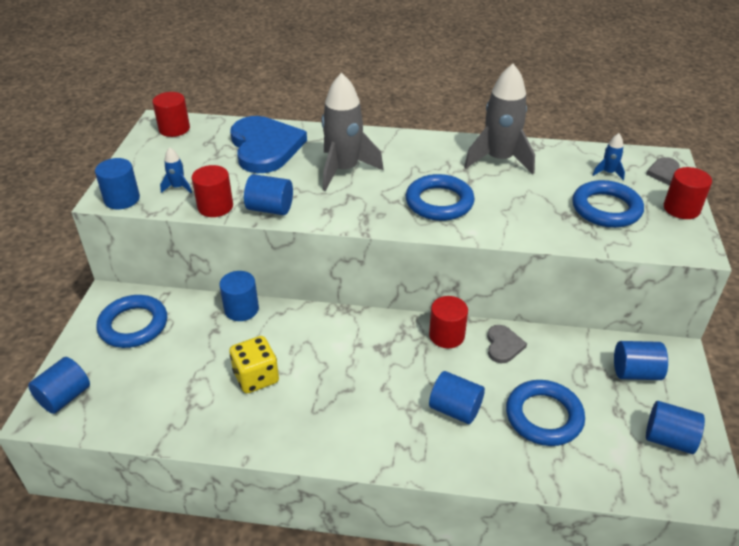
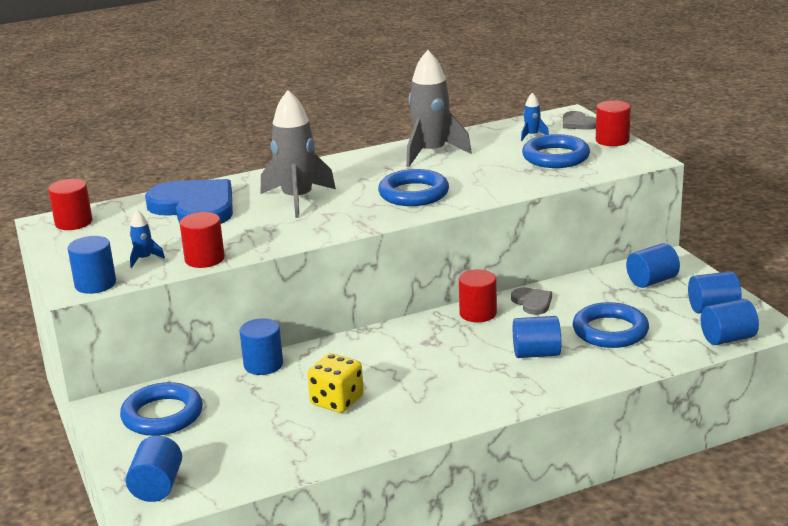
camera: 30 degrees left, 15 degrees down
blue cylinder [244,174,293,215] -> blue cylinder moved to [701,299,759,345]

